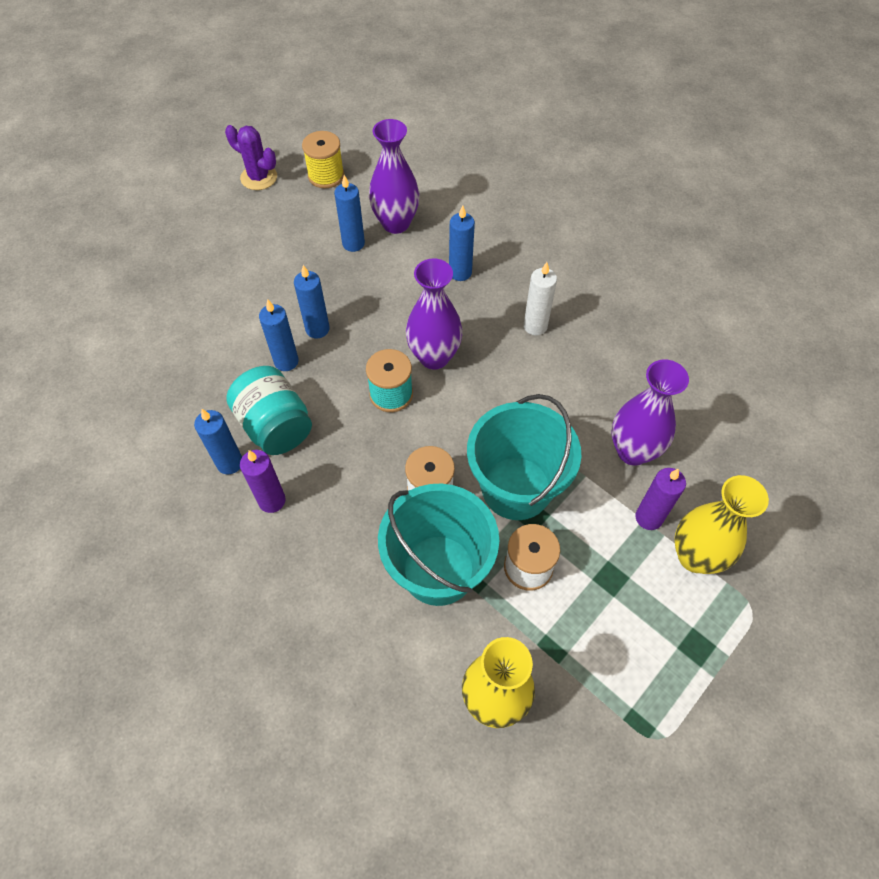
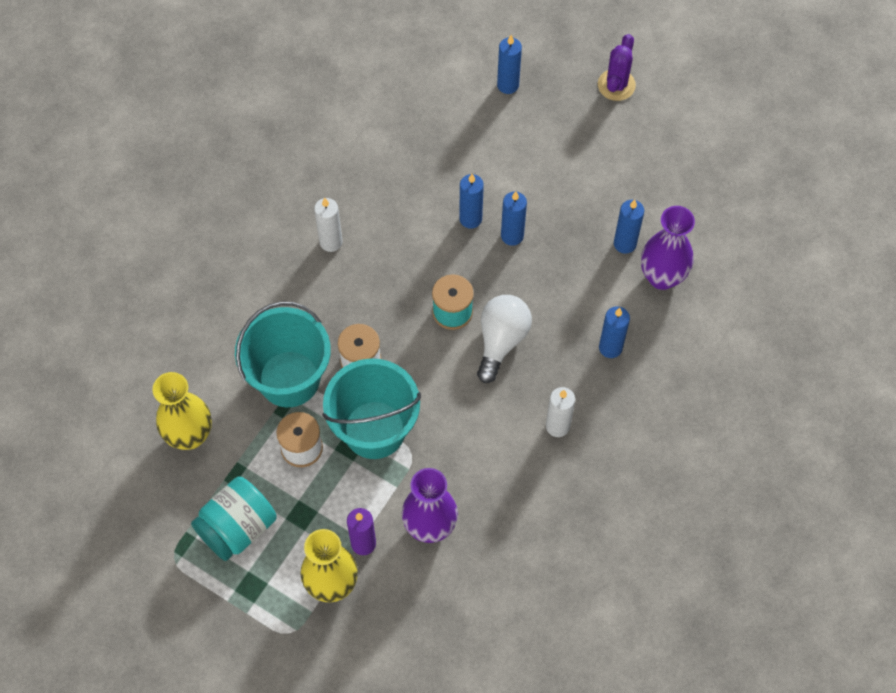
camera: 80 degrees right, 5 degrees up
blue candle [194,409,242,474] -> blue candle moved to [497,35,522,94]
purple cactus [225,125,277,190] -> purple cactus moved to [598,34,636,101]
turquoise jar [226,366,312,455] -> turquoise jar moved to [191,477,277,561]
purple candle [240,450,286,513] -> white candle [314,198,343,252]
yellow spool [302,131,344,188] -> none
purple vase [406,258,463,370] -> white light bulb [477,295,532,383]

